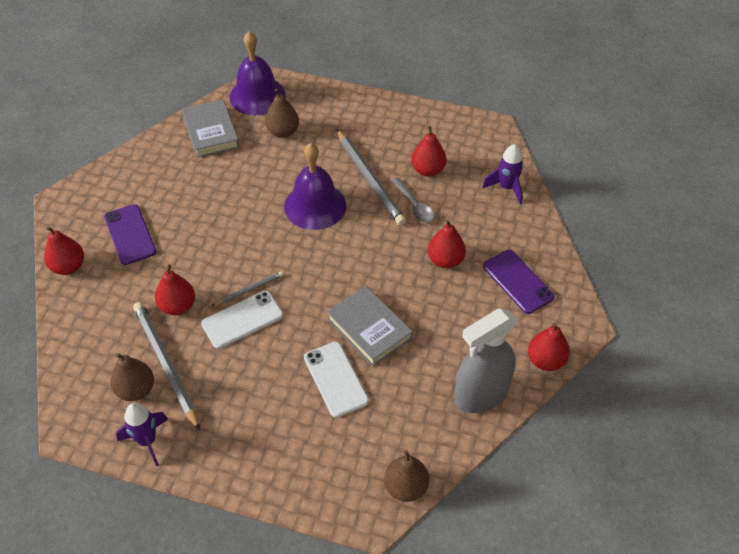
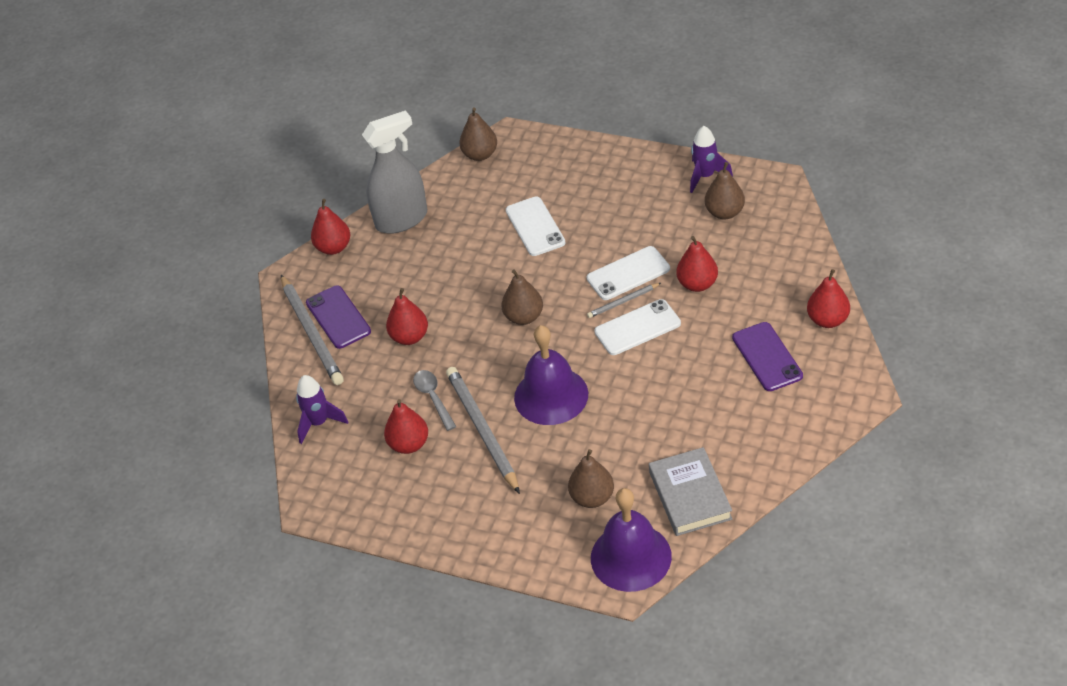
camera: 170 degrees left, 5 degrees down
grey pencil [133,302,200,431] -> grey pencil moved to [281,275,344,385]
grey book [327,286,413,367] -> none
none -> brown pear [501,270,543,325]
none -> white phone [594,299,681,355]

